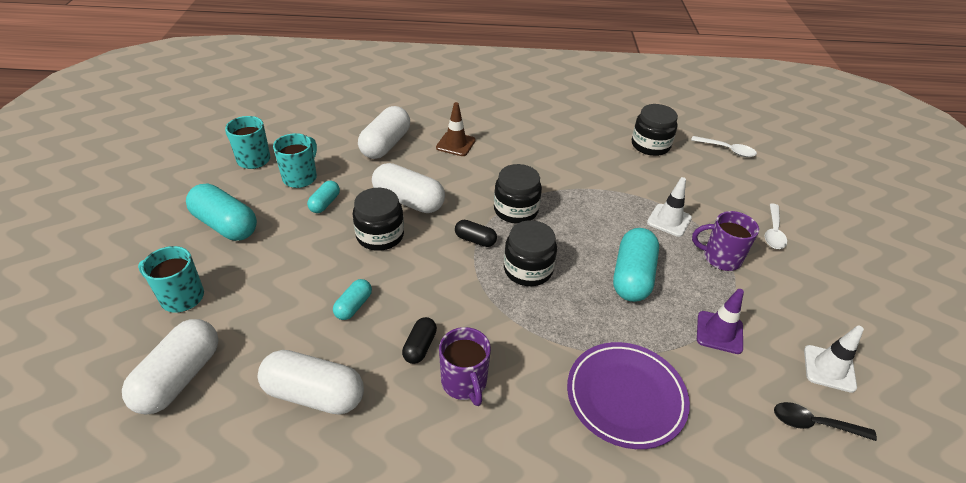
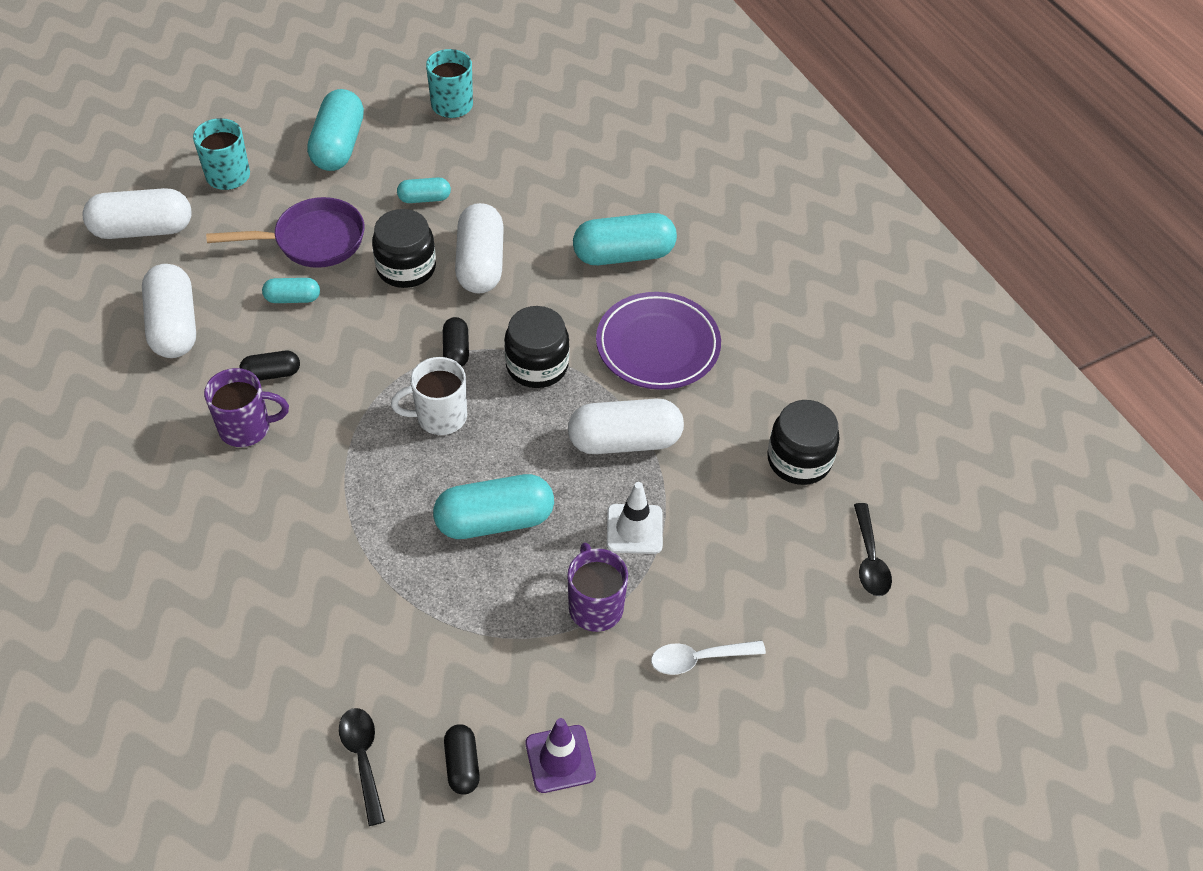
camera: 60 degrees right, 10 degrees up
turquoise mug [273,133,317,188] -> none
white capsule [358,106,410,159] -> white capsule moved to [568,399,684,454]
brown traffic cone [436,102,476,156] -> turquoise capsule [573,213,677,265]
purple mug [439,327,491,406] -> purple mug turned 135 degrees counterclockwise [204,368,289,447]
black jar [504,220,557,286] -> white mug [391,357,467,435]
purple plate [567,342,690,449] -> purple plate moved to [596,292,721,390]
white spoon [691,136,757,157] -> black spoon [854,503,892,596]
purple traffic cone [697,289,744,354] -> purple traffic cone moved to [526,718,596,793]
white traffic cone [804,325,864,393] -> black capsule [444,724,480,795]
none -> purple pan [206,197,365,268]

